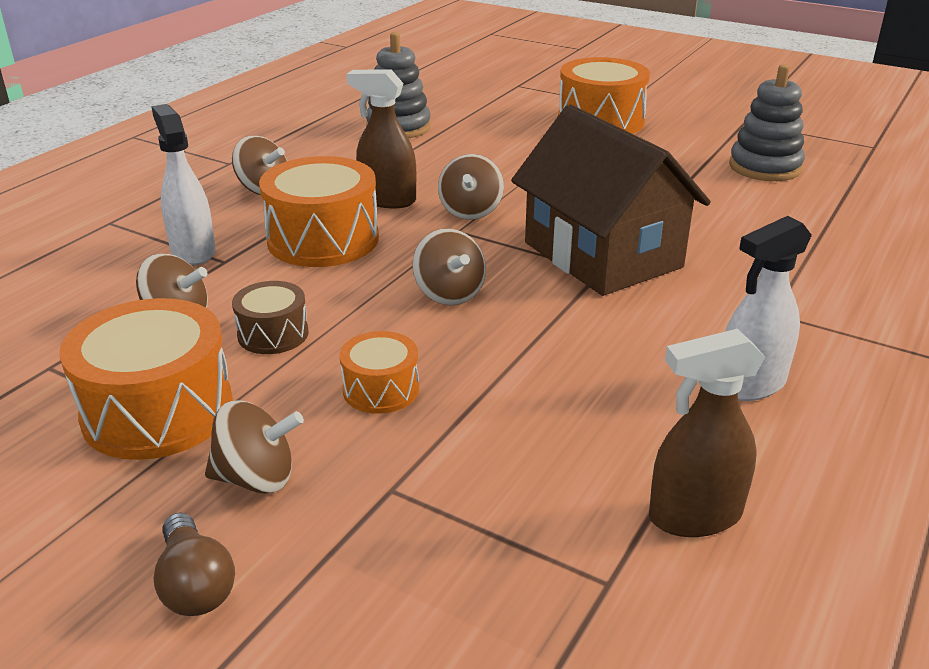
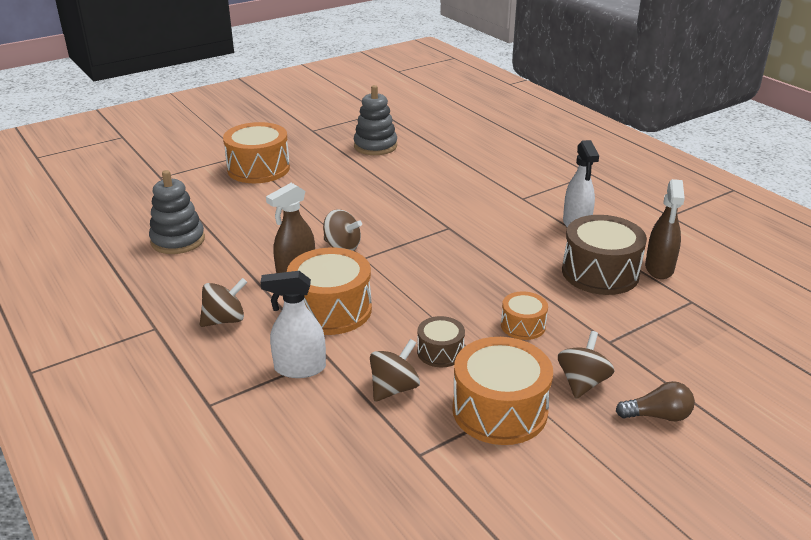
camera: 65 degrees left, 0 degrees up
brown spinning top [412,228,486,305] -> none
brown house [511,104,711,296] -> none
none -> brown drum [562,215,647,295]

